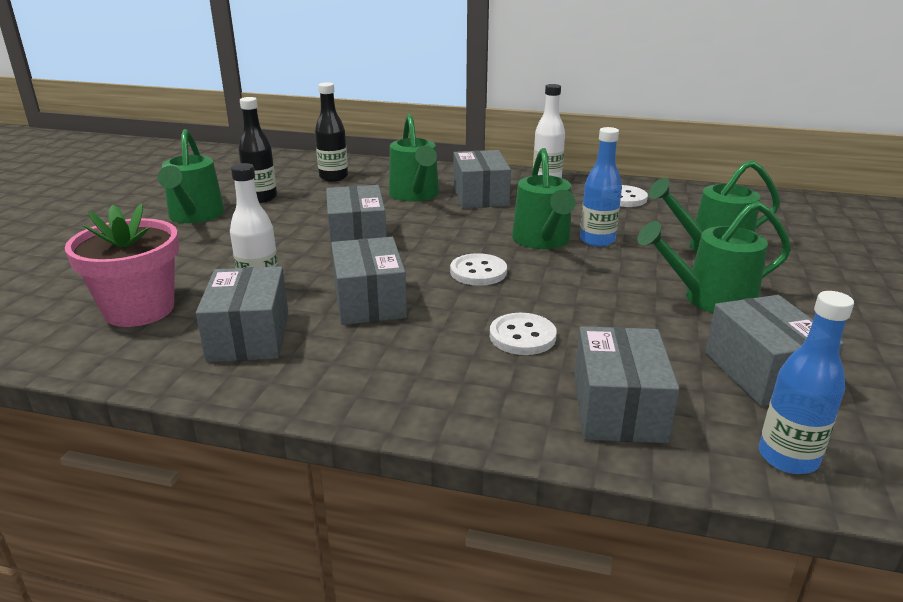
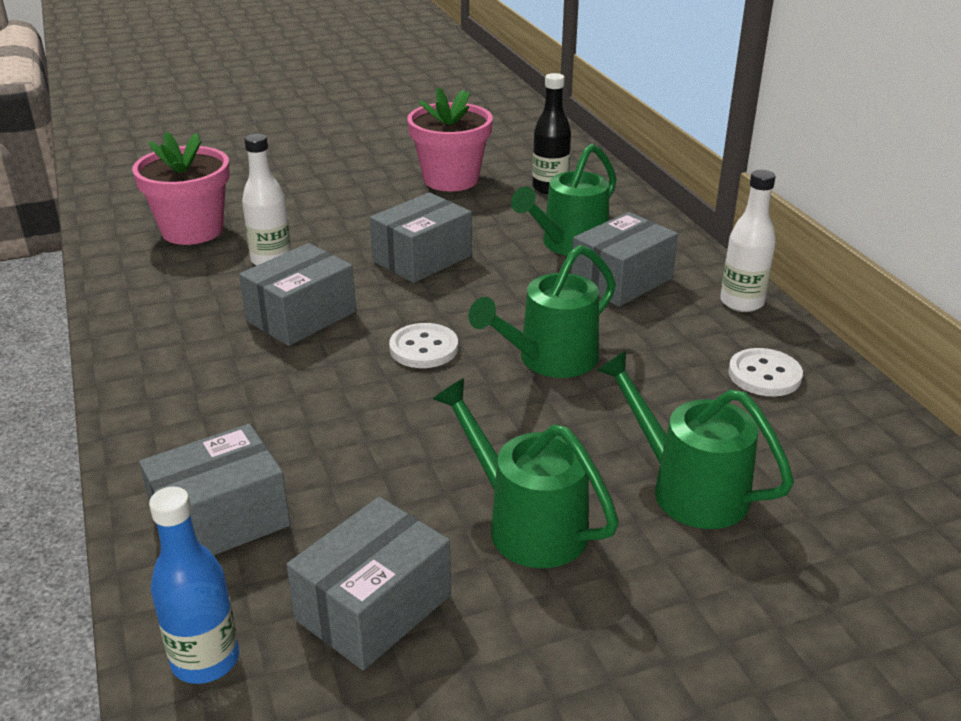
camera: 55 degrees right, 5 degrees up
green watering can [158,129,225,223] -> none
grey box [196,267,288,362] -> none
black bottle [238,97,277,203] -> pink flower pot [407,87,493,191]
white button [490,313,557,355] -> none
blue bottle [580,127,622,247] -> none

